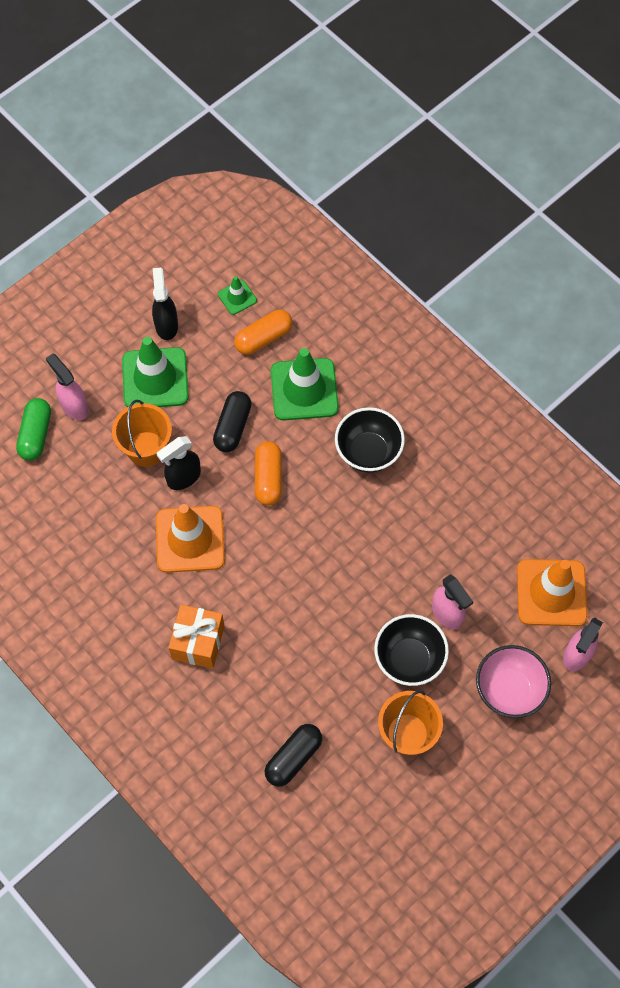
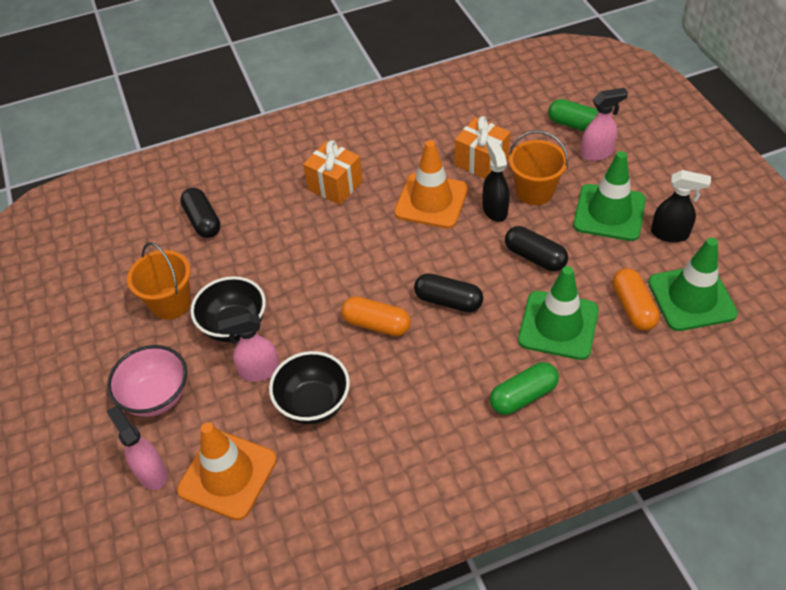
camera: 115 degrees right, 15 degrees down
green traffic cone [218,276,257,315] -> green traffic cone [648,238,738,331], size x2.02
orange capsule [255,441,282,505] -> orange capsule moved to [341,296,411,336]
black bowl [335,407,405,473] -> black bowl moved to [269,351,350,424]
none -> black capsule [414,273,483,312]
none -> orange gift [455,116,510,179]
none -> green capsule [490,362,559,415]

